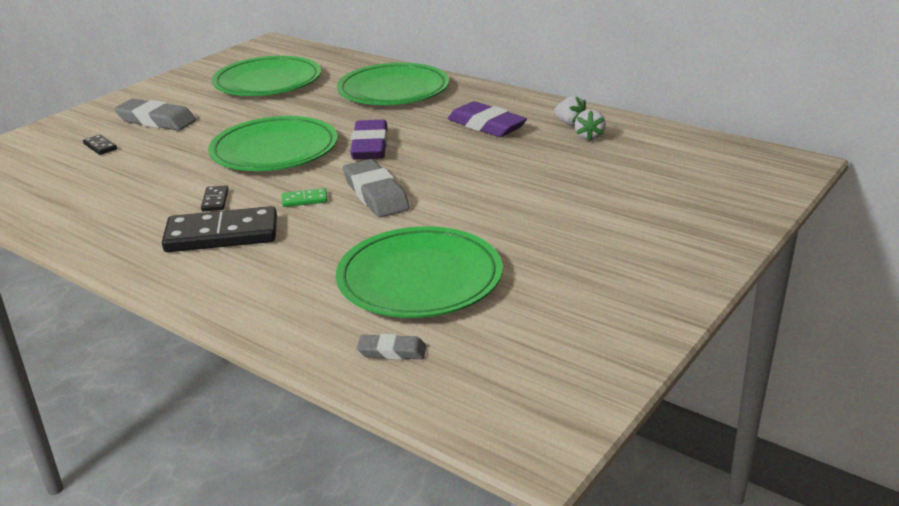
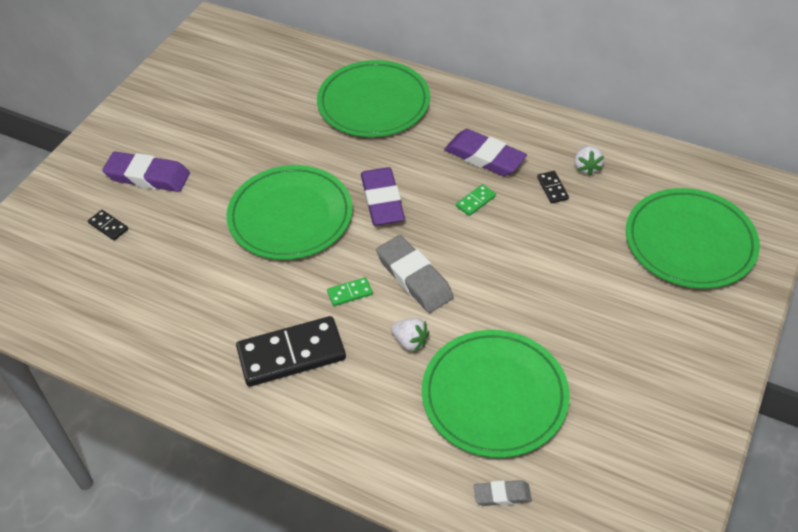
camera: 10 degrees left, 20 degrees up
grey eraser [114,99,196,131] -> purple eraser [102,151,190,192]
black domino [201,185,229,211] -> black domino moved to [537,171,569,203]
green plate [212,56,321,96] -> green plate moved to [626,188,760,289]
white strawberry [554,96,586,126] -> white strawberry moved to [391,318,429,352]
none -> green domino [456,184,496,216]

